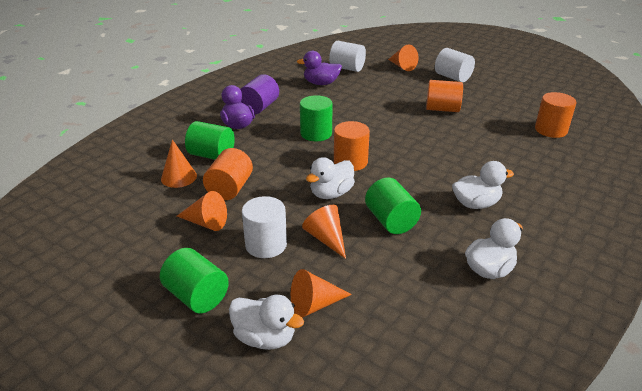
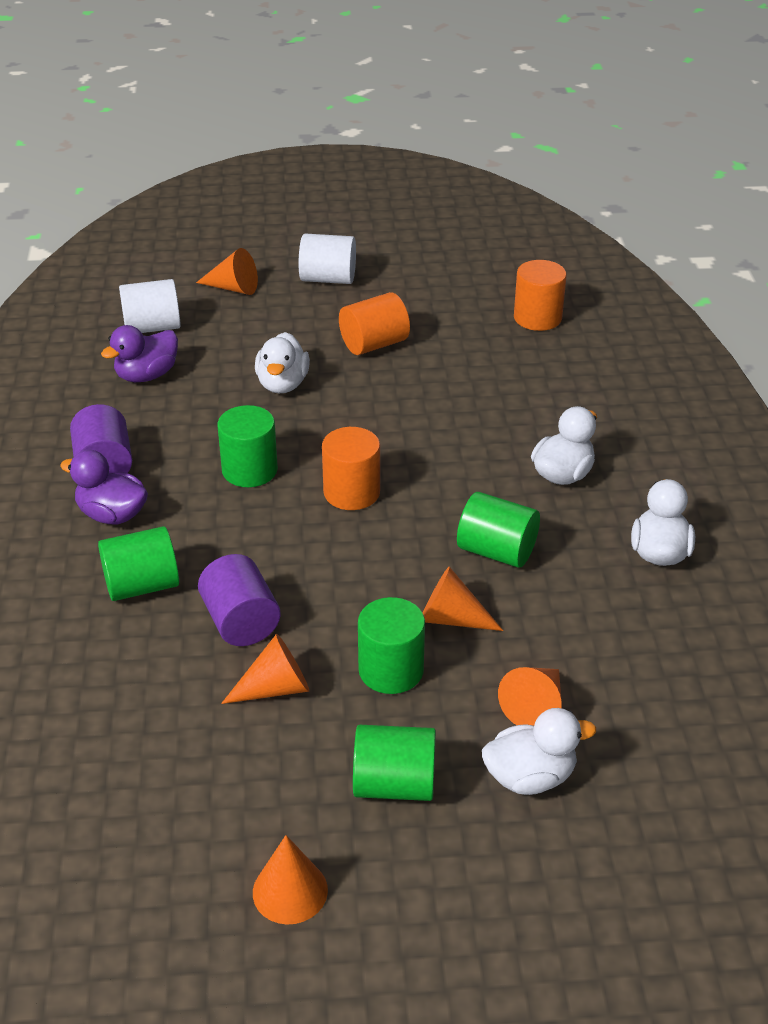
camera: 40 degrees left, 5 degrees up
orange cone [161,139,197,188] -> orange cone moved to [253,835,328,924]
orange cylinder [203,148,253,200] -> purple cylinder [198,554,281,646]
white cylinder [242,196,287,258] -> green cylinder [358,597,425,694]
white duck [306,157,355,199] -> white duck moved to [255,332,310,393]

